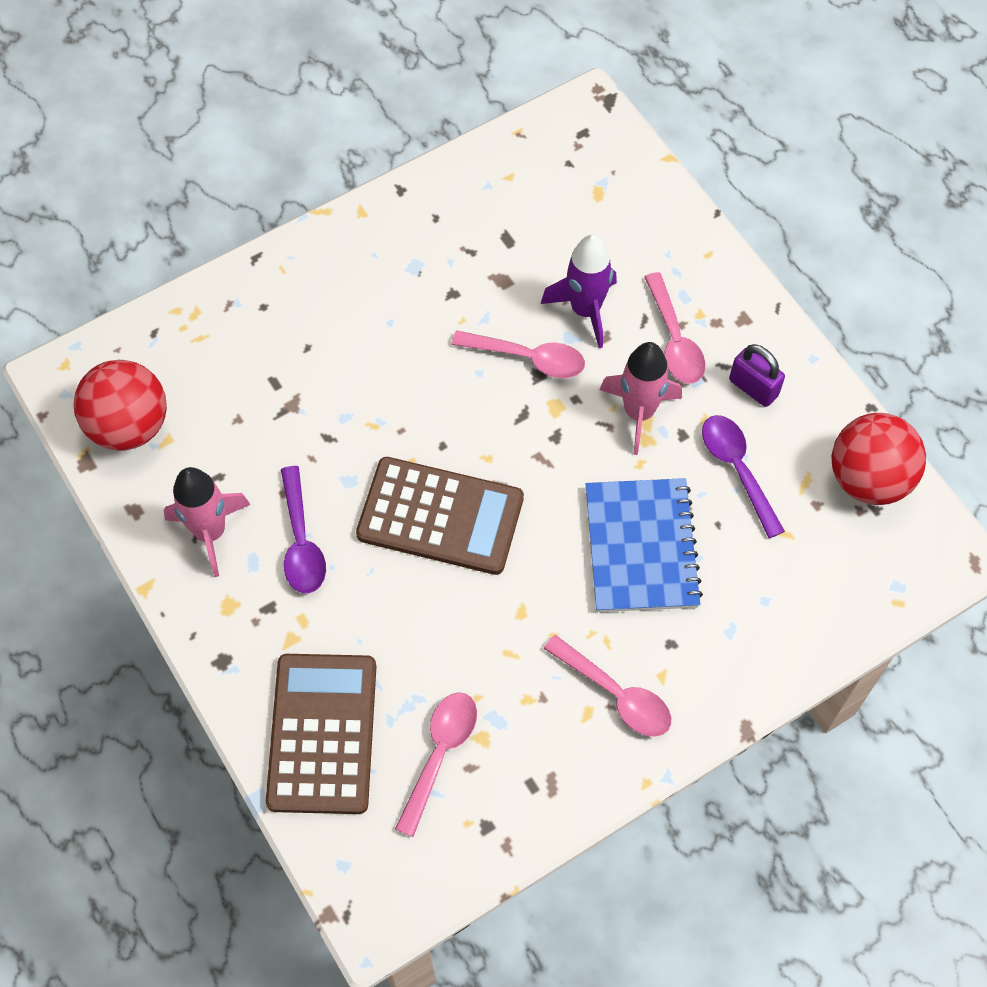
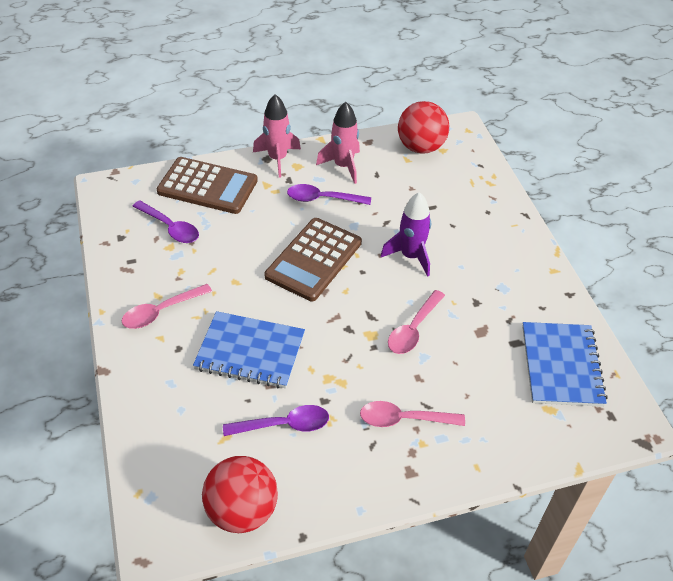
camera: 105 degrees right, 15 degrees down
pink spoon [395,692,477,837] -> purple spoon [132,200,199,243]
purple rocket [541,235,617,348] -> purple rocket moved to [381,192,431,277]
pink rocket [600,342,682,455] -> pink rocket moved to [253,94,301,178]
purple padlock [729,344,785,407] -> none
none -> blue notebook [522,322,608,407]

